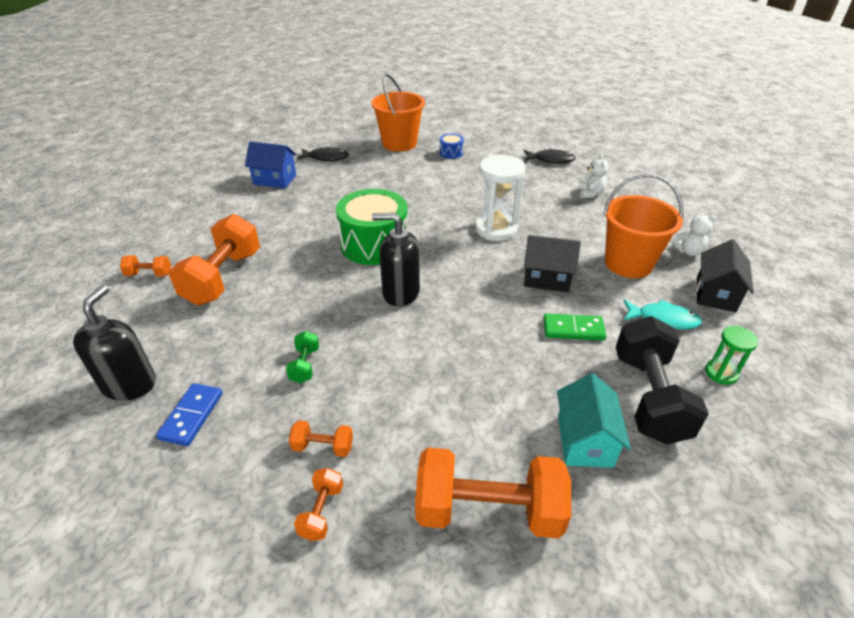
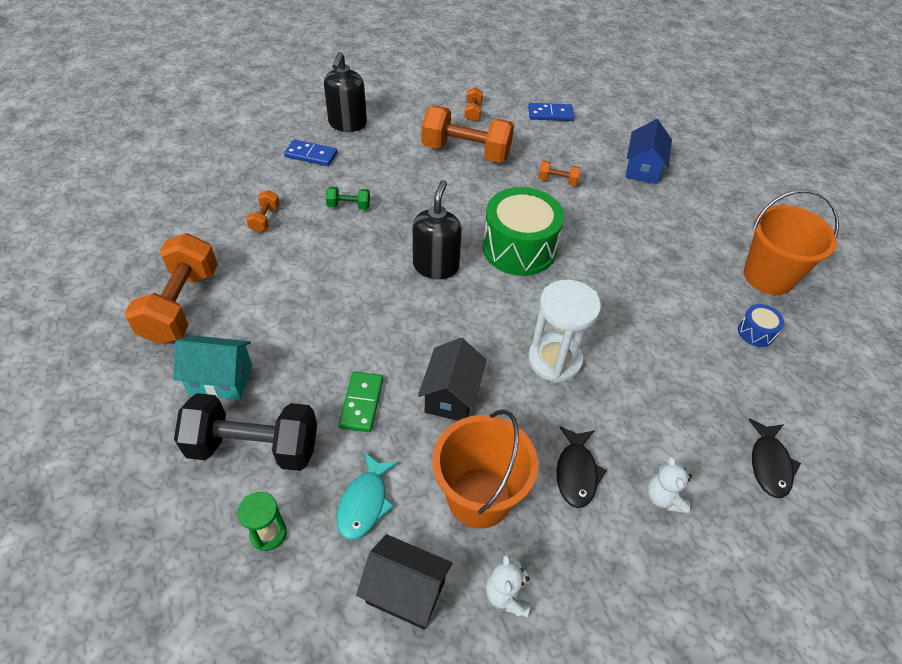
camera: 90 degrees right, 10 degrees up
black soap dispenser [73,285,156,401] -> black soap dispenser turned 90 degrees clockwise [324,52,367,132]
orange dumbbell [294,468,343,541] -> orange dumbbell moved to [538,160,581,186]
black fish [297,147,349,161] -> black fish moved to [556,426,607,508]
white teddy bear [578,154,609,199] -> white teddy bear turned 75 degrees clockwise [647,456,692,513]
none -> blue domino [528,103,574,121]

